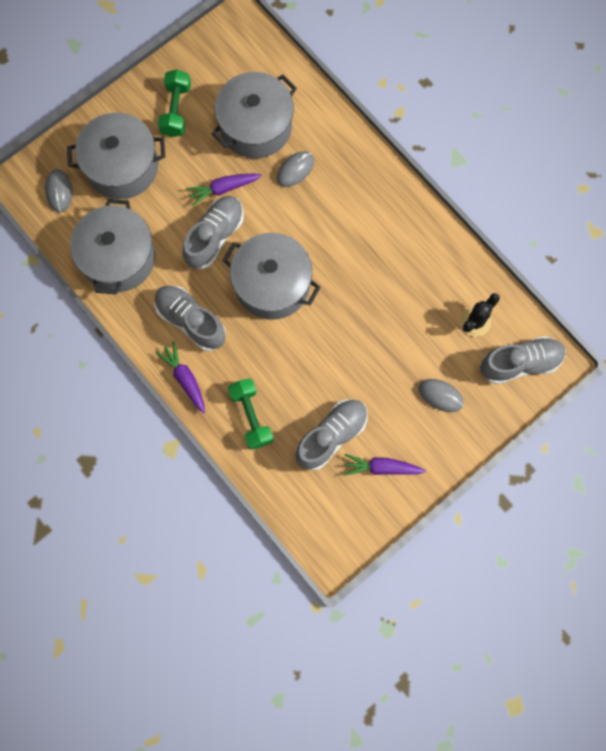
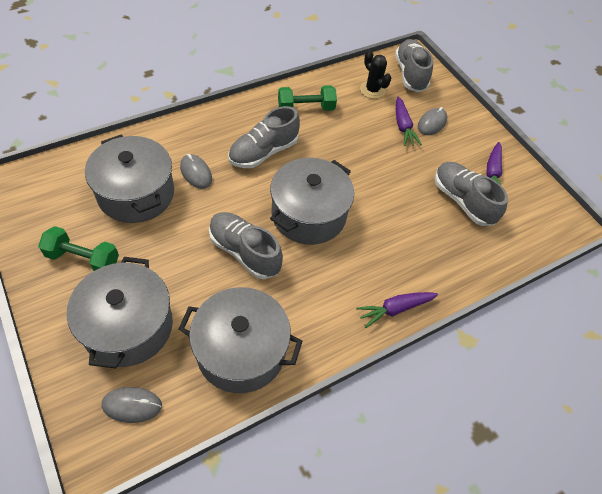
camera: 85 degrees left, 20 degrees down
grey shoe [154,286,226,351] -> grey shoe moved to [228,106,300,168]
purple carrot [186,174,262,206] -> purple carrot moved to [396,96,422,146]
green dumbbell [228,379,273,450] -> green dumbbell moved to [278,85,337,111]

